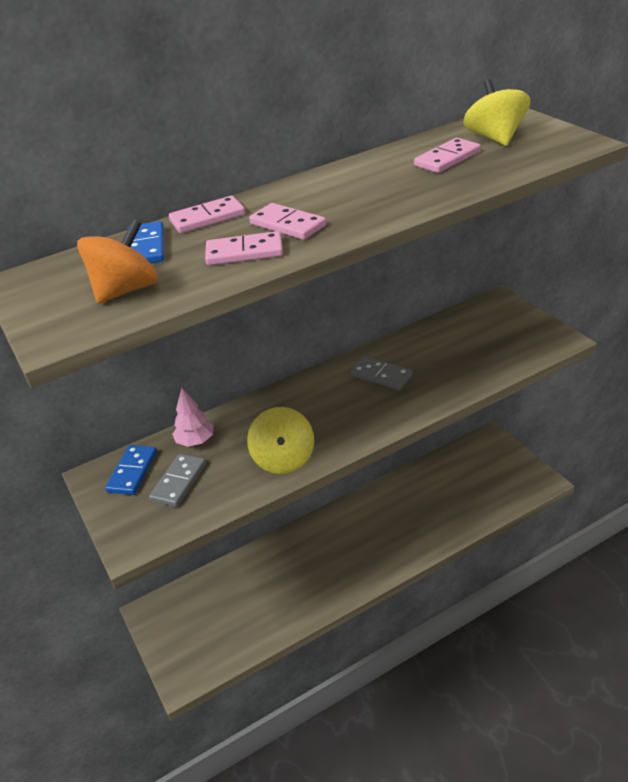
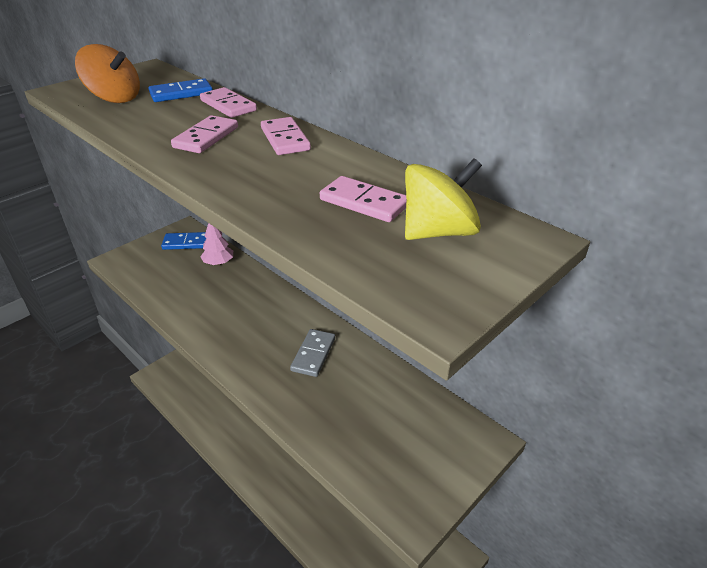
camera: 70 degrees right, 0 degrees up
grey domino [149,453,206,507] -> none
pink domino [205,231,283,265] -> pink domino moved to [261,117,311,155]
yellow spinning top [247,407,314,474] -> none

